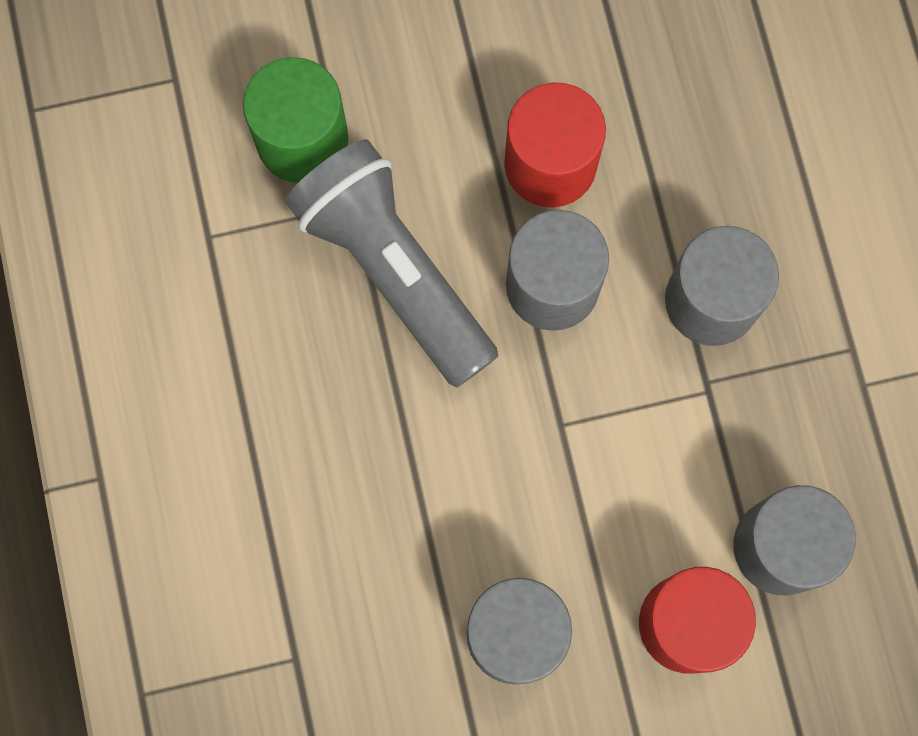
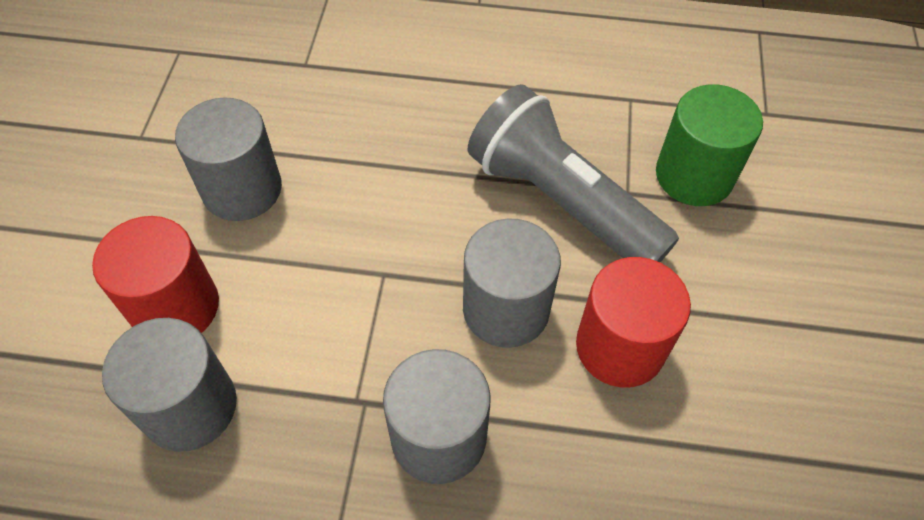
camera: 110 degrees right, 20 degrees down
grey flashlight [285,139,498,388] -> grey flashlight turned 120 degrees counterclockwise [468,84,679,262]

